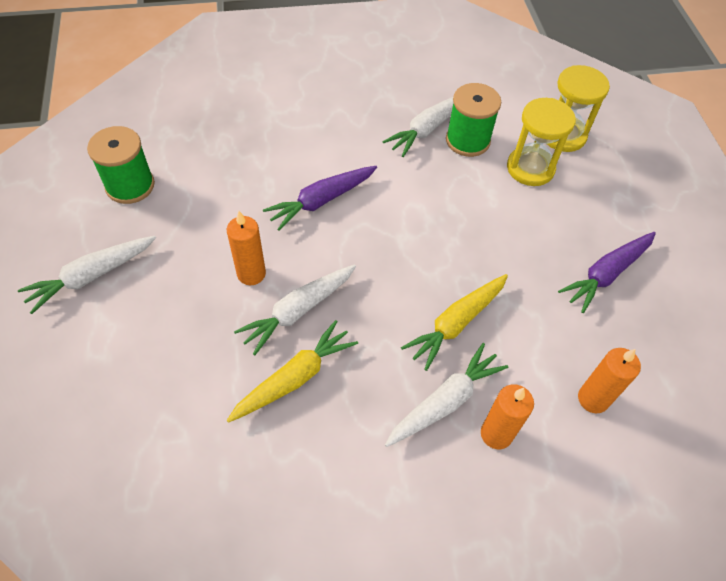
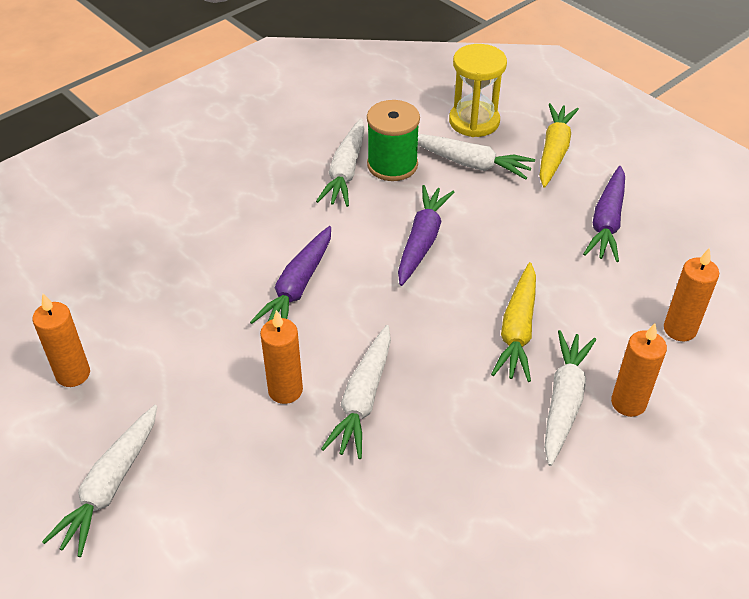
camera: 30 degrees left, 10 degrees down
green spool [87,126,155,204] -> orange candle [32,294,90,387]
yellow carrot [227,320,358,423] -> yellow carrot moved to [539,103,579,188]
yellow hourglass [507,98,576,186] -> white carrot [418,134,535,180]
none -> purple carrot [398,185,455,286]

